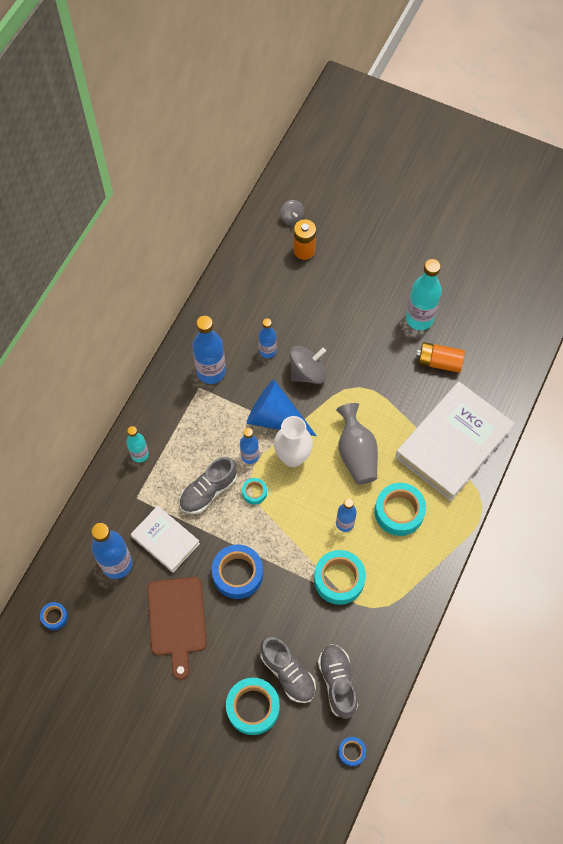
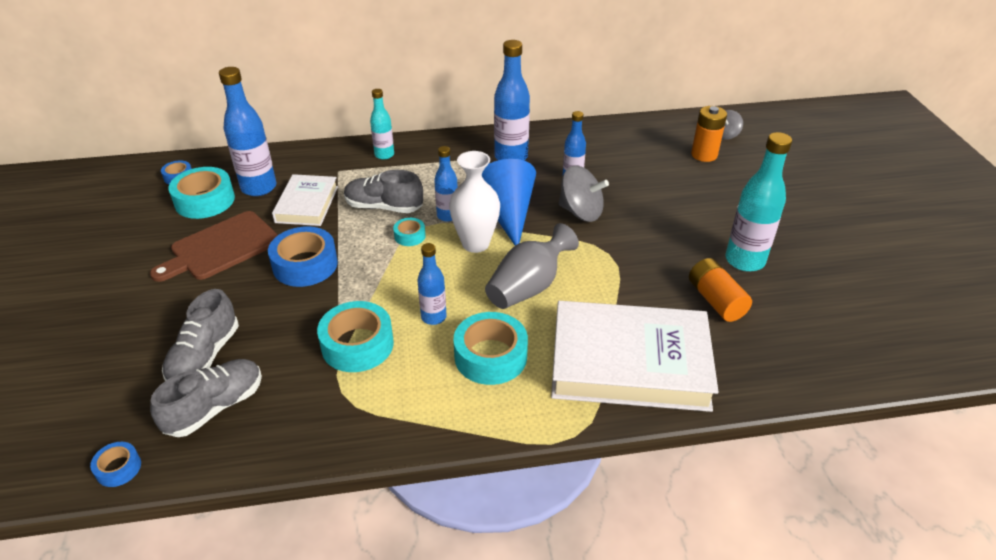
camera: 55 degrees right, 25 degrees down
turquoise tape [226,678,280,735] -> turquoise tape moved to [168,167,235,219]

